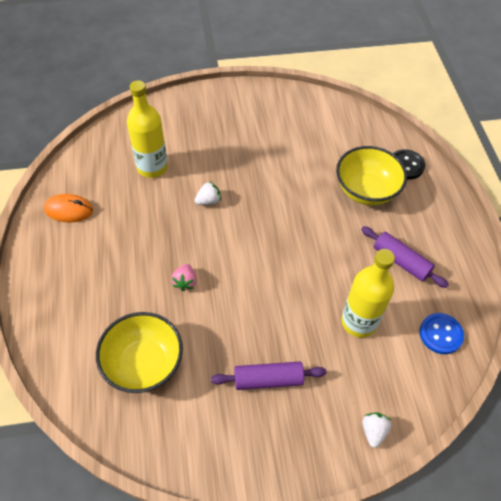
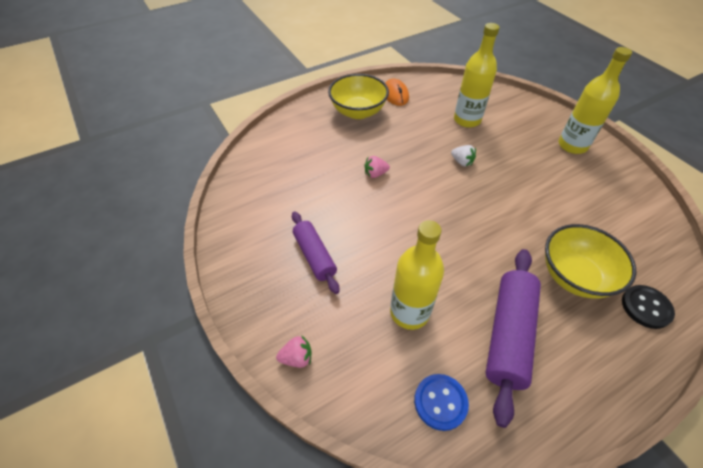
camera: 70 degrees right, 5 degrees down
yellow bowl [96,312,183,393] -> yellow bowl moved to [328,74,389,119]
purple rolling pin [361,226,449,288] -> purple rolling pin [486,249,541,428], size x1.56
white strawberry [362,413,391,448] -> pink strawberry [276,335,312,368]
none -> yellow bottle [558,47,632,154]

